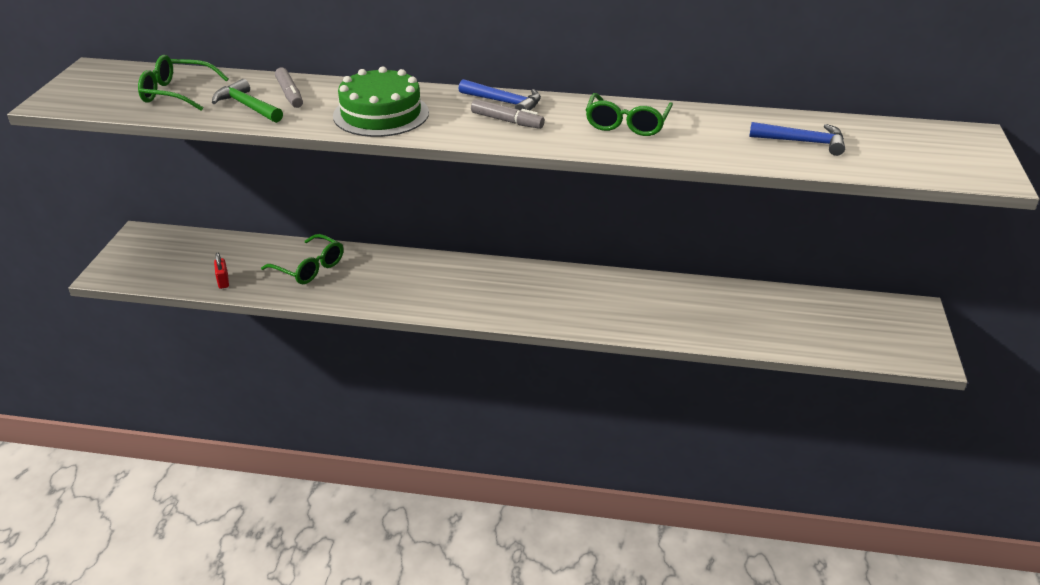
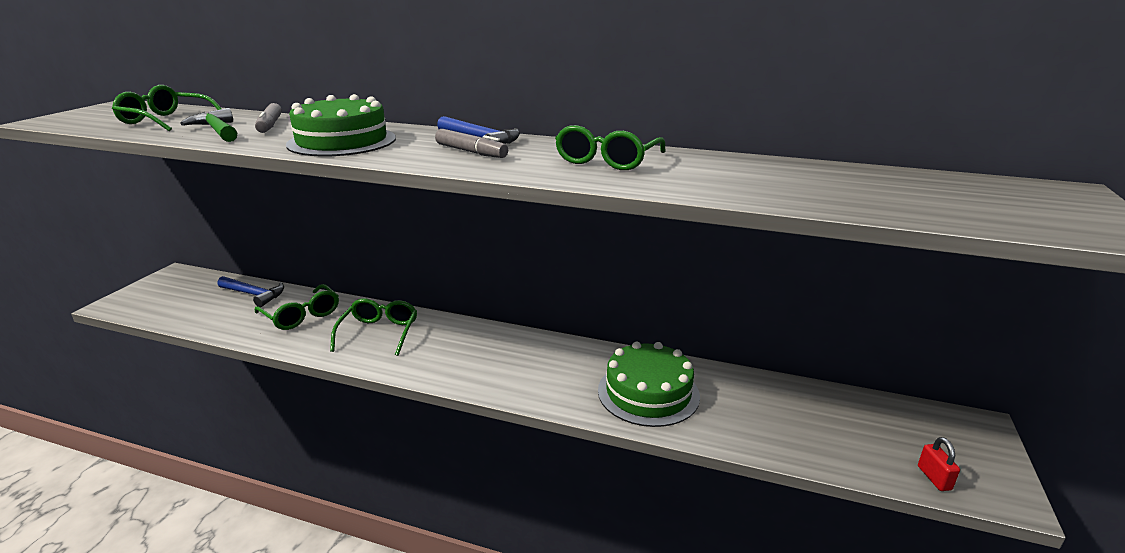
camera: 10 degrees right, 10 degrees down
red padlock [214,253,229,289] -> red padlock moved to [918,437,960,491]
blue hammer [749,122,845,156] -> blue hammer moved to [218,276,284,307]
none -> green glasses [330,298,417,356]
none -> green cake [598,342,700,427]

